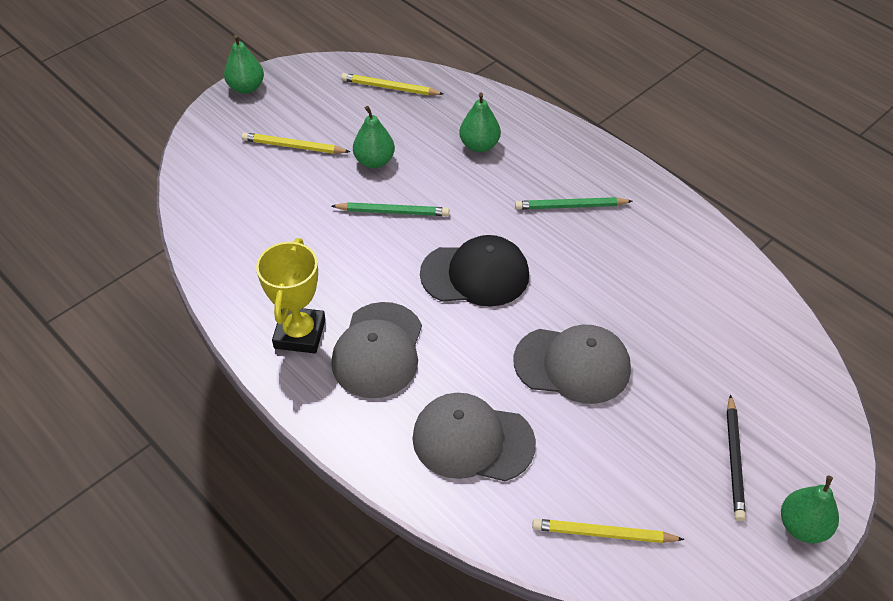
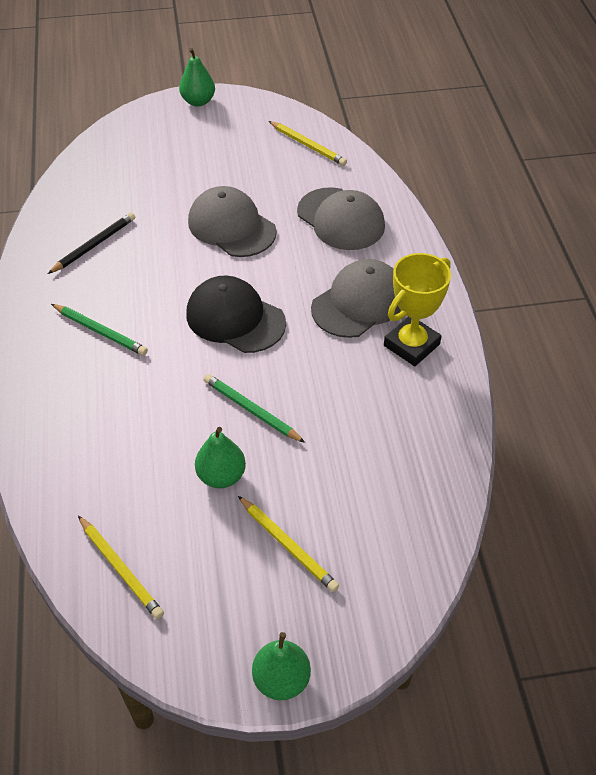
camera: 145 degrees left, 0 degrees up
green pear [459,92,501,152] -> none
black pencil [727,394,746,521] -> black pencil moved to [48,212,135,274]

